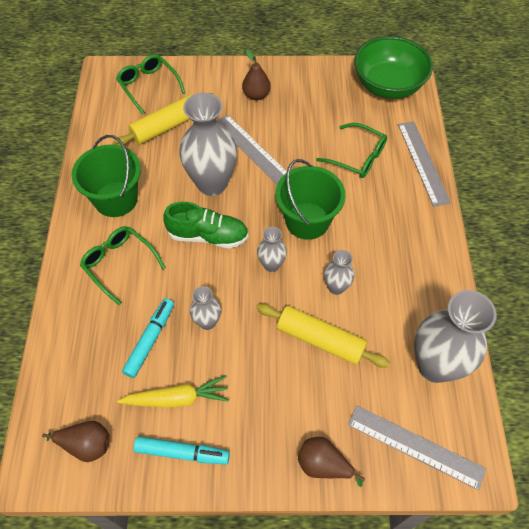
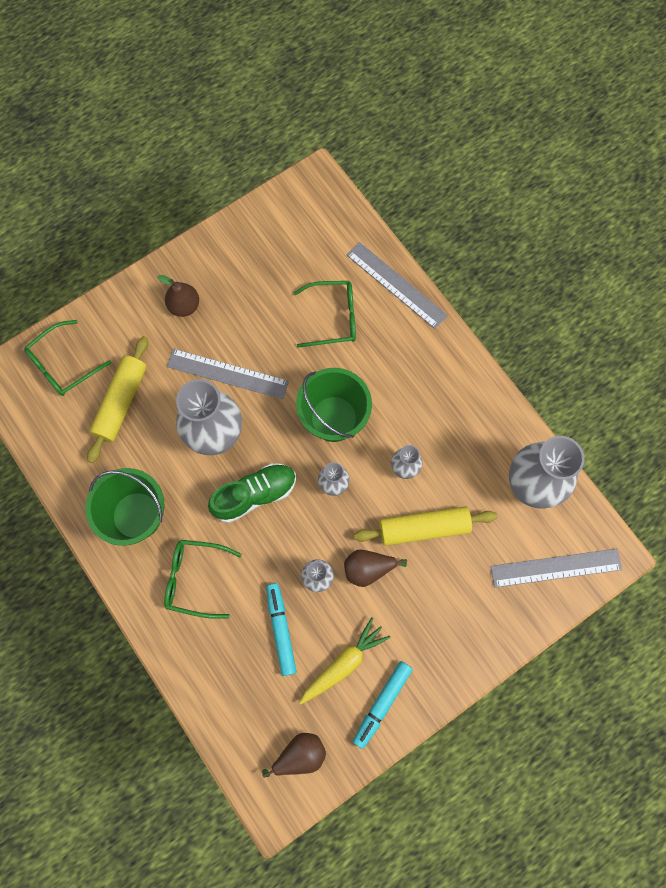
camera: 35 degrees left, 15 degrees up
green glasses [116,54,185,114] -> green glasses turned 60 degrees counterclockwise [24,320,112,396]
turquoise marker [133,436,230,464] -> turquoise marker turned 150 degrees clockwise [353,661,413,749]
brown pear [298,437,365,487] -> brown pear moved to [344,550,407,587]
green bowl [354,36,433,99] -> none

